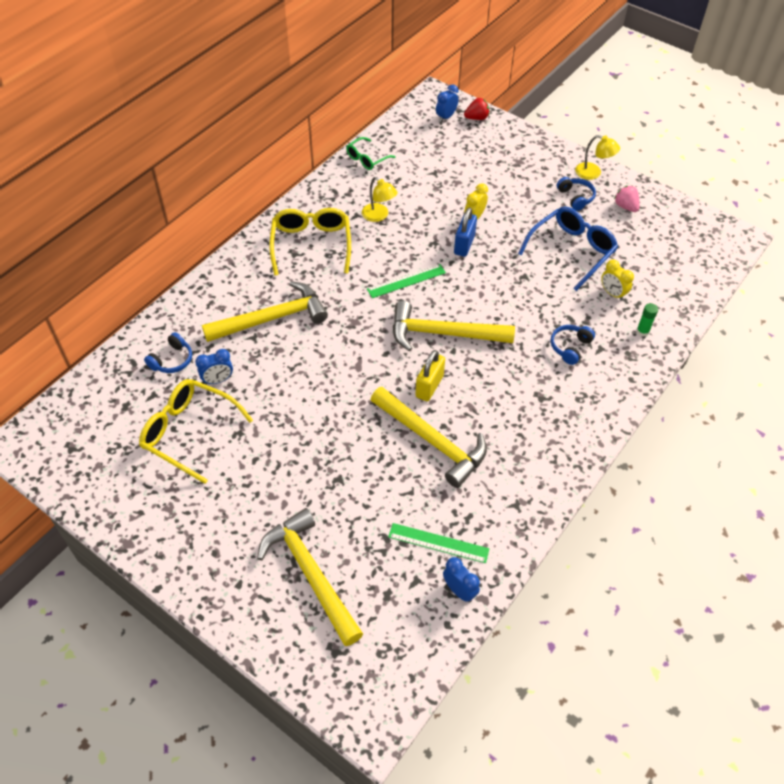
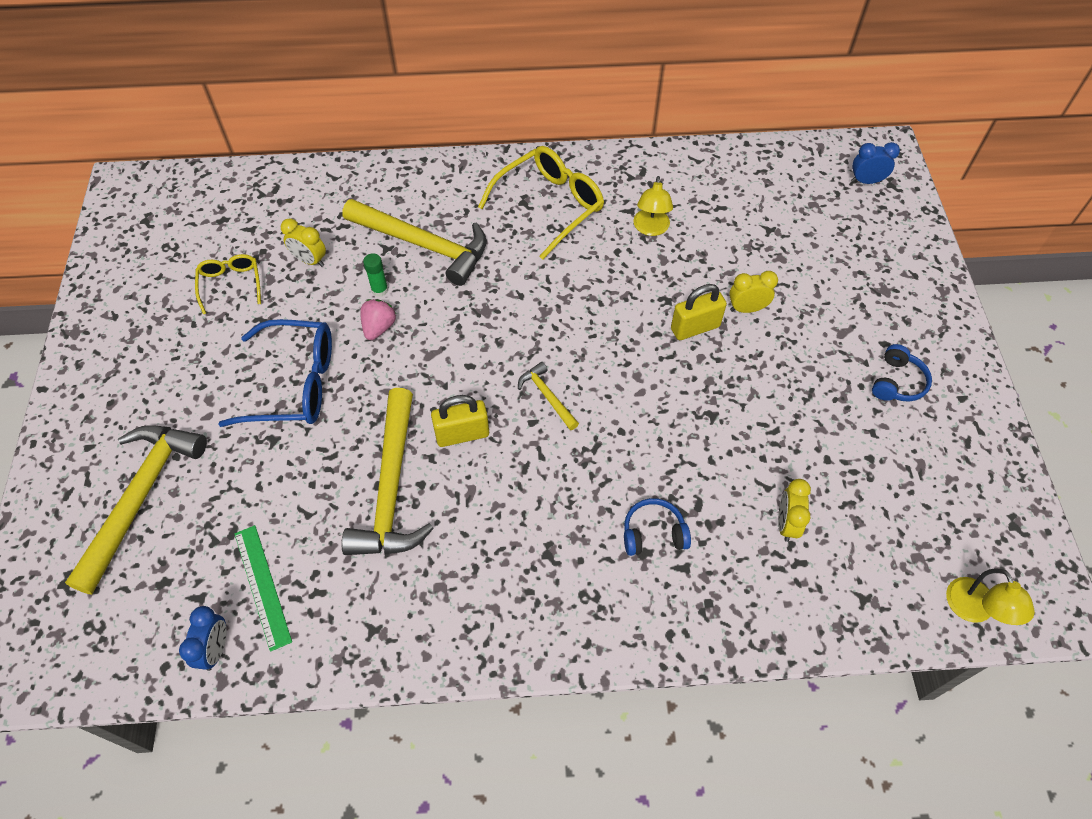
camera: 50 degrees right, 5 degrees up
yellow glasses [139,379,253,484] -> yellow glasses [195,254,261,314], size x0.56
blue headphones [144,332,192,373] -> none
blue clock [195,349,233,385] -> yellow clock [281,218,326,267]
green glasses [346,137,396,170] -> none
green ruler [367,264,446,298] -> none
yellow hammer [393,301,515,351] -> yellow hammer [518,362,579,430], size x0.47
blue padlock [454,207,477,257] -> yellow padlock [671,284,727,340]
red strawberry [464,98,489,120] -> none
blue glasses [518,207,618,291] -> blue glasses moved to [218,319,332,427]
yellow lamp [575,135,620,180] -> yellow lamp moved to [946,569,1035,625]
pink strawberry [614,186,640,212] -> pink strawberry moved to [360,299,396,340]
green glue stick [637,303,658,337] -> green glue stick moved to [363,253,388,297]

